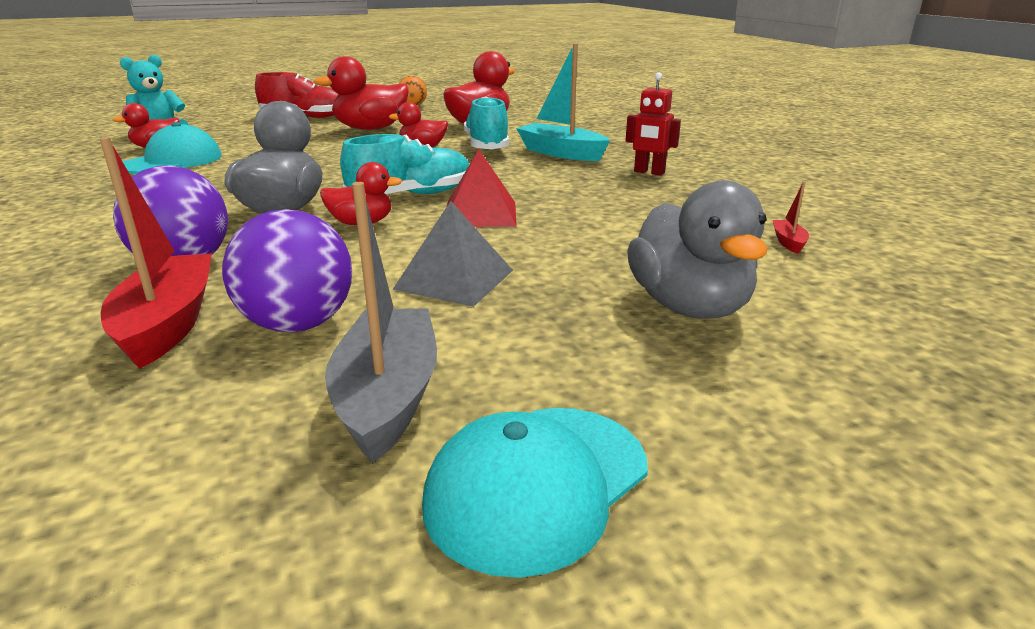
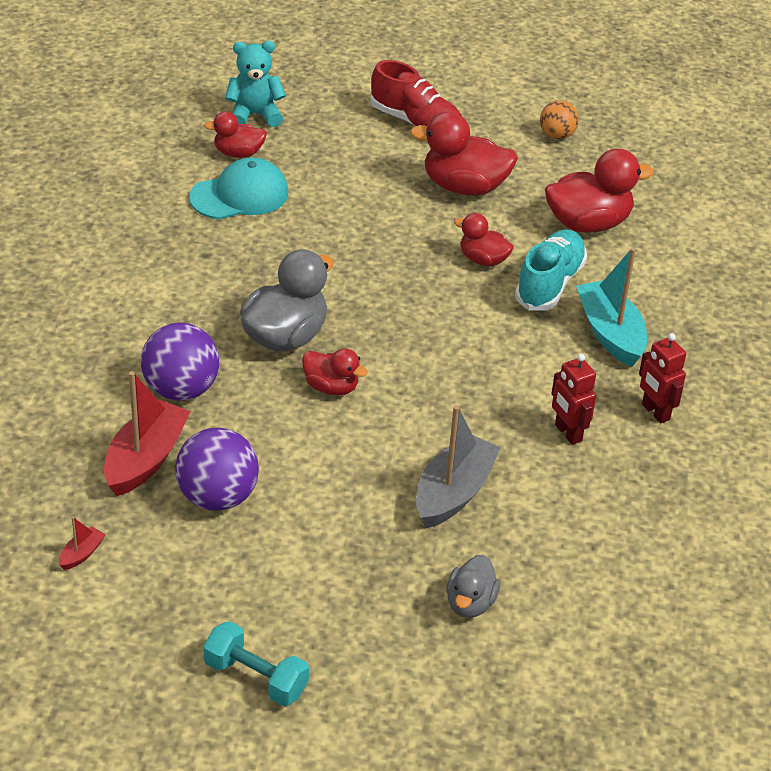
camera: 30 degrees right, 15 degrees up
grey boat [325,182,437,463] -> grey boat moved to [416,405,501,529]
turquoise shoe [340,134,469,194] -> none
grey pyramid [392,201,513,307] -> none
turquoise cap [422,408,648,578] -> turquoise dumbbell [203,621,309,706]
red pyramid [447,149,517,227] -> none
grey duck [627,180,768,319] -> grey duck [446,555,500,618], size x0.58
red boat [773,181,809,254] -> red boat moved to [59,517,106,570]
none -> red robot [551,353,596,445]

